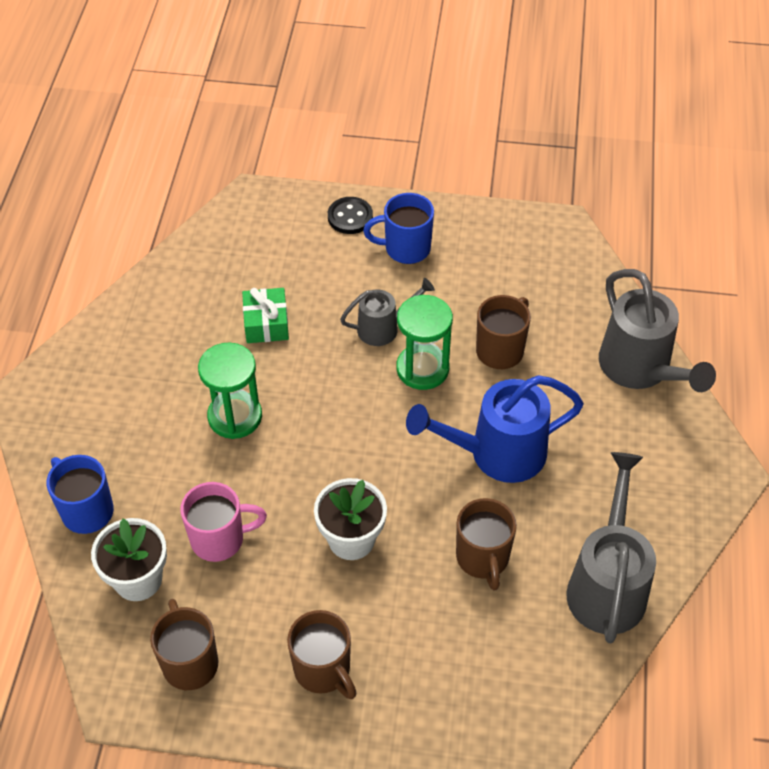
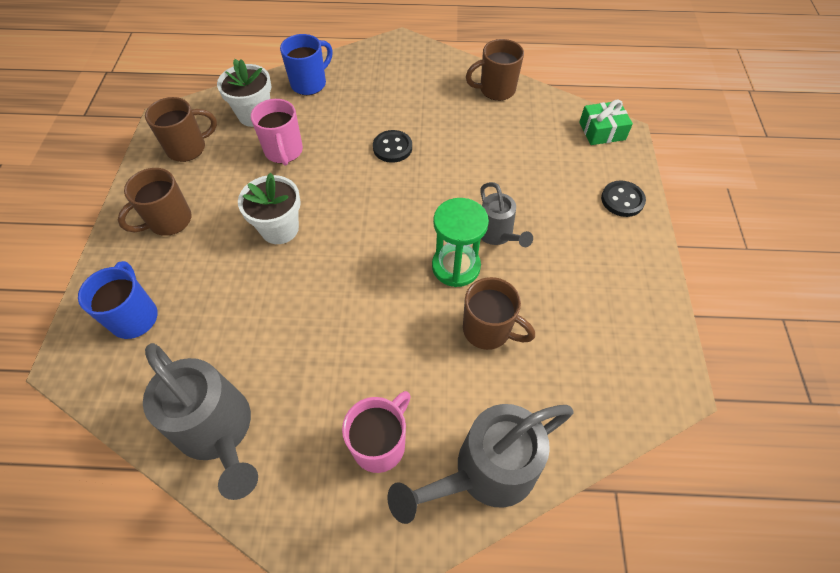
camera: 85 degrees right, 5 degrees up
green hourglass [198,342,262,439] -> black button [373,130,412,163]
green gift [242,288,289,343] -> green gift moved to [579,99,633,145]
blue mug [363,193,434,264] -> blue mug moved to [78,261,158,339]
blue watering can [406,375,584,483] -> none
brown mug [456,498,517,590] -> brown mug moved to [466,39,524,101]
grey watering can [566,452,656,643] -> grey watering can turned 45 degrees clockwise [143,343,258,500]
none -> pink mug [342,391,411,473]

